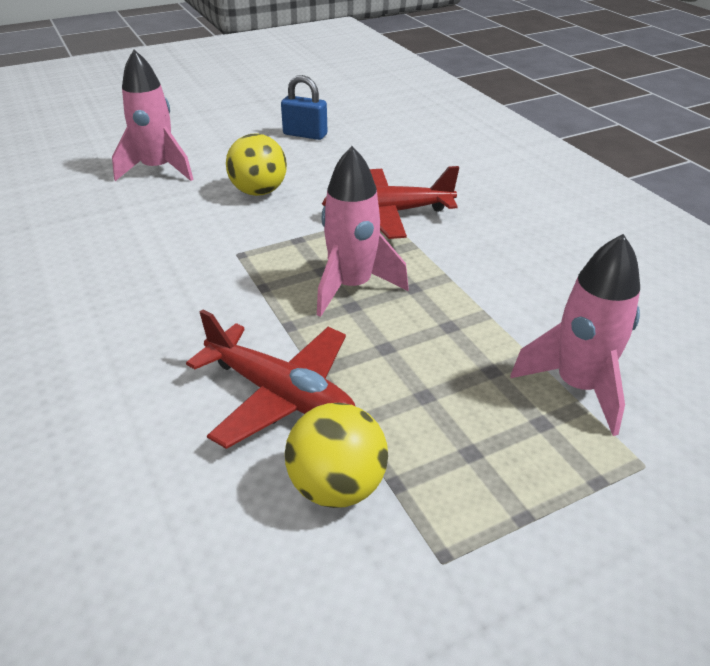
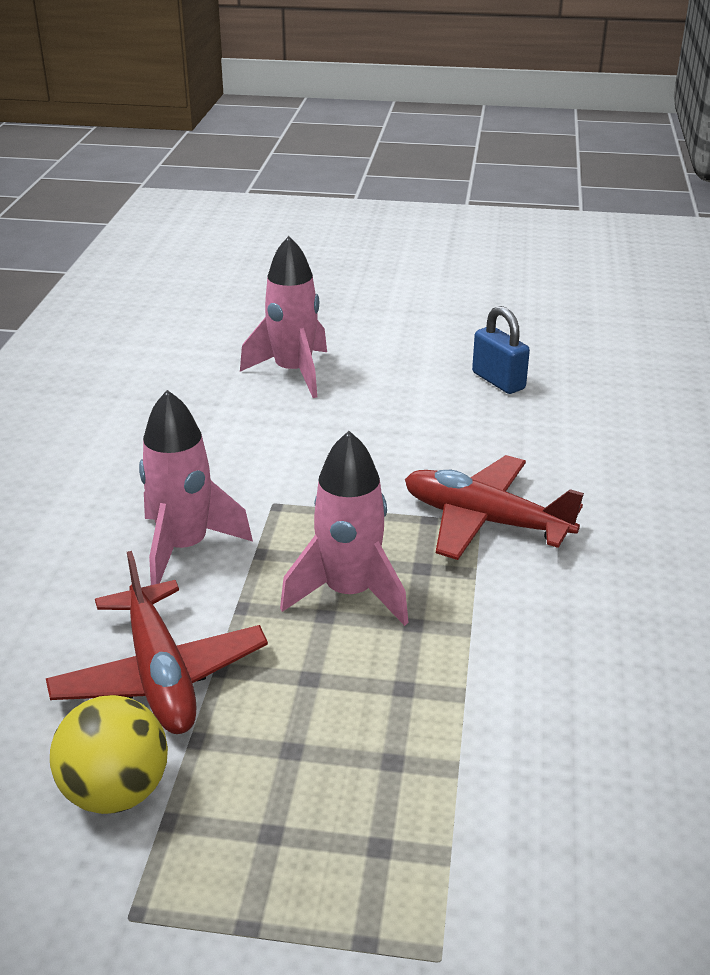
camera: 35 degrees right, 5 degrees down
yellow ball [226,133,287,196] -> none
pink rocket [510,234,640,436] -> pink rocket moved to [139,390,253,585]

